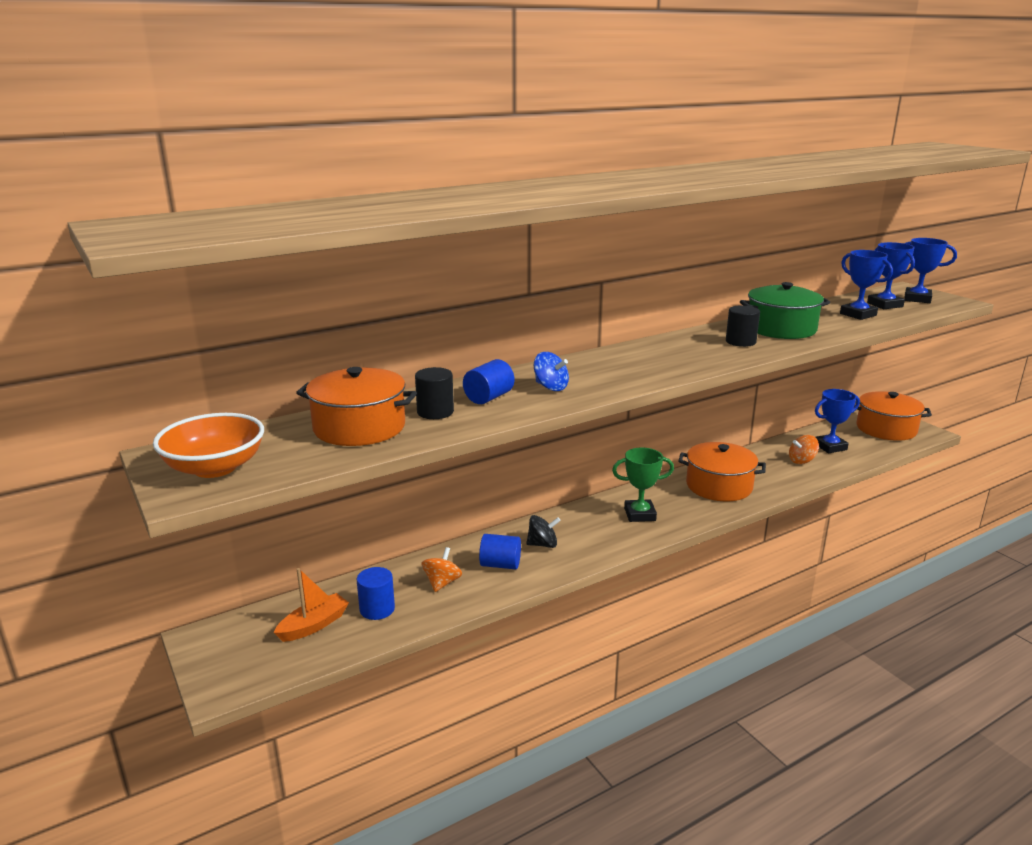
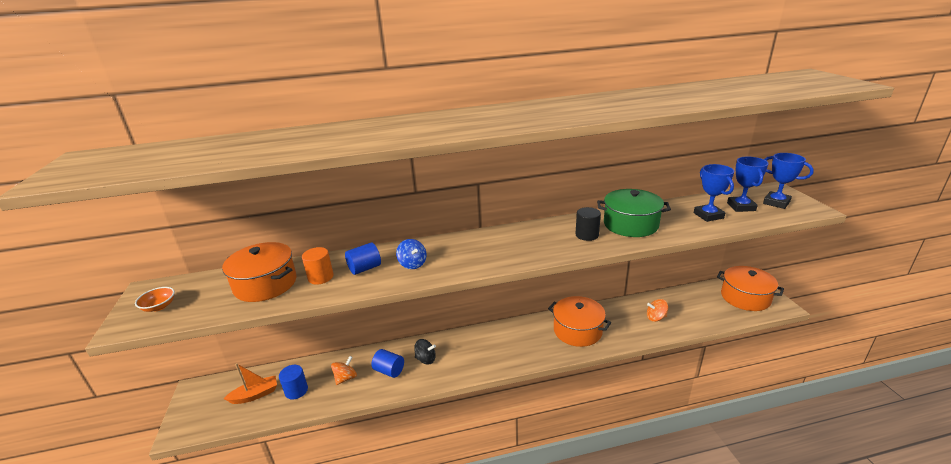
camera: 20 degrees right, 5 degrees up
orange bowl [153,413,264,478] -> orange bowl [135,287,175,312], size x0.53
black cylinder [415,367,454,419] -> orange cylinder [302,247,334,285]
green trophy [612,447,674,522] -> none
blue trophy [815,389,860,453] -> none

